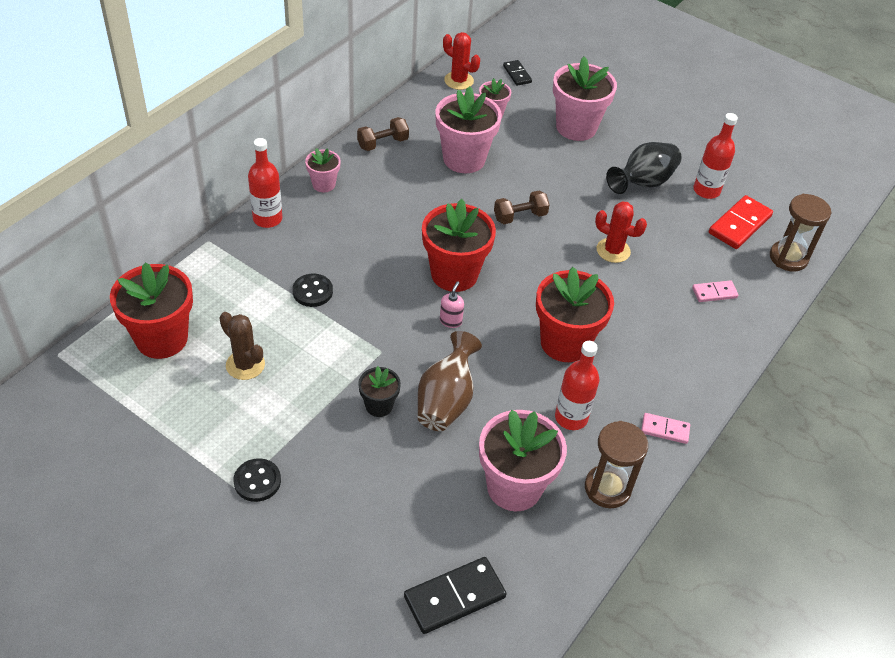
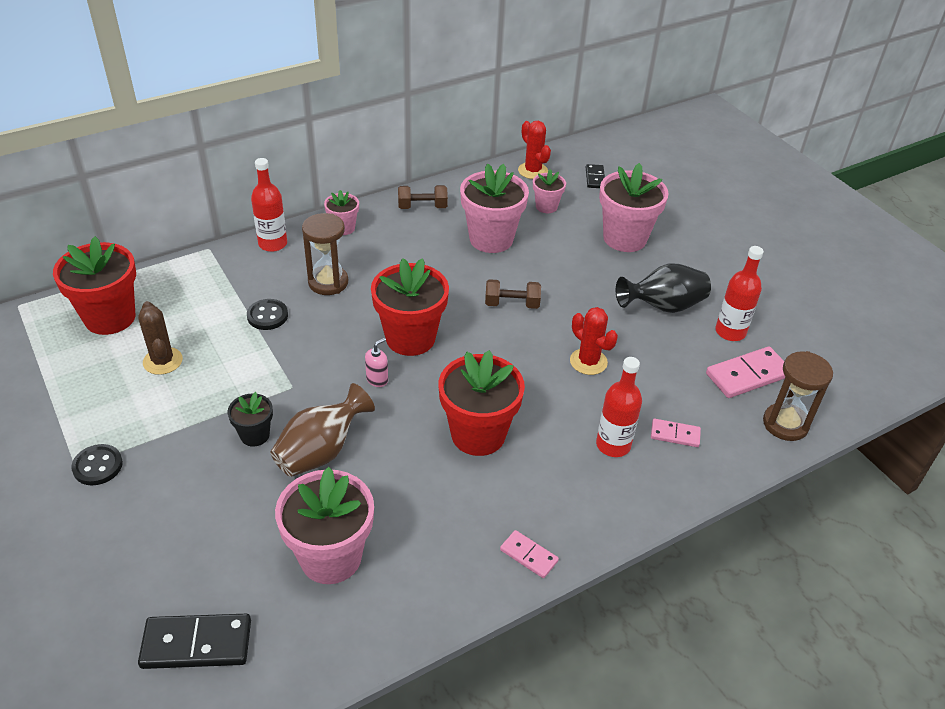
camera: 25 degrees right, 5 degrees down
red bottle [555,341,599,430] -> red bottle moved to [596,357,642,457]
brown hourglass [585,421,648,508] -> brown hourglass moved to [302,213,348,295]
red domino [709,195,773,249] -> pink domino [706,347,785,398]

